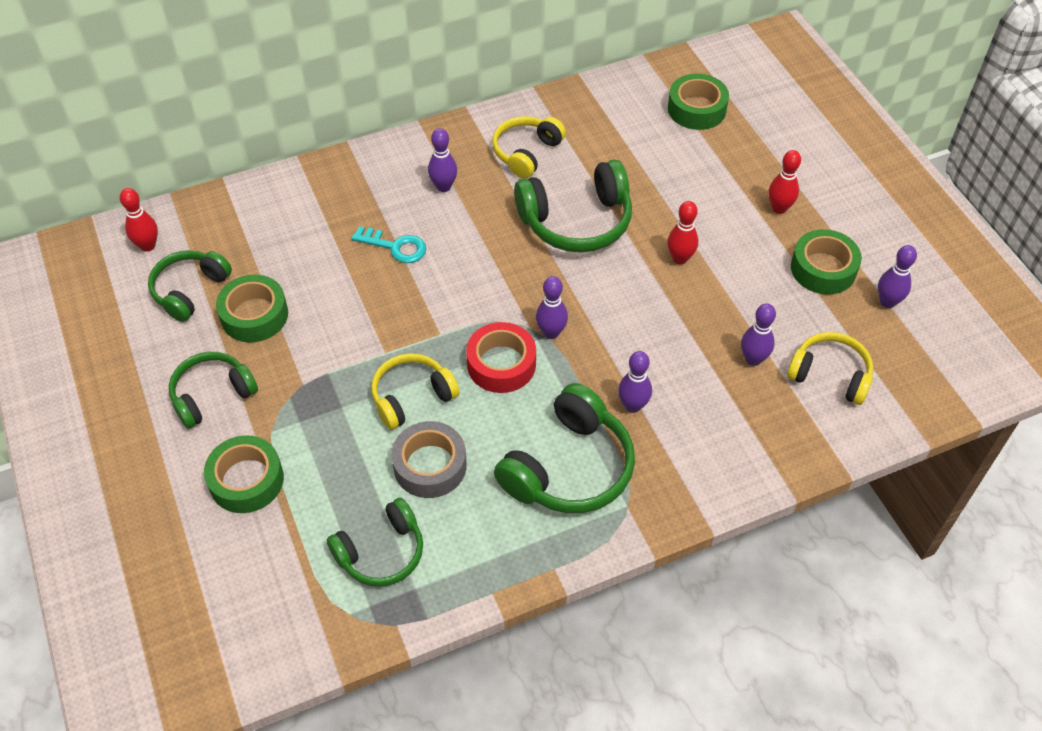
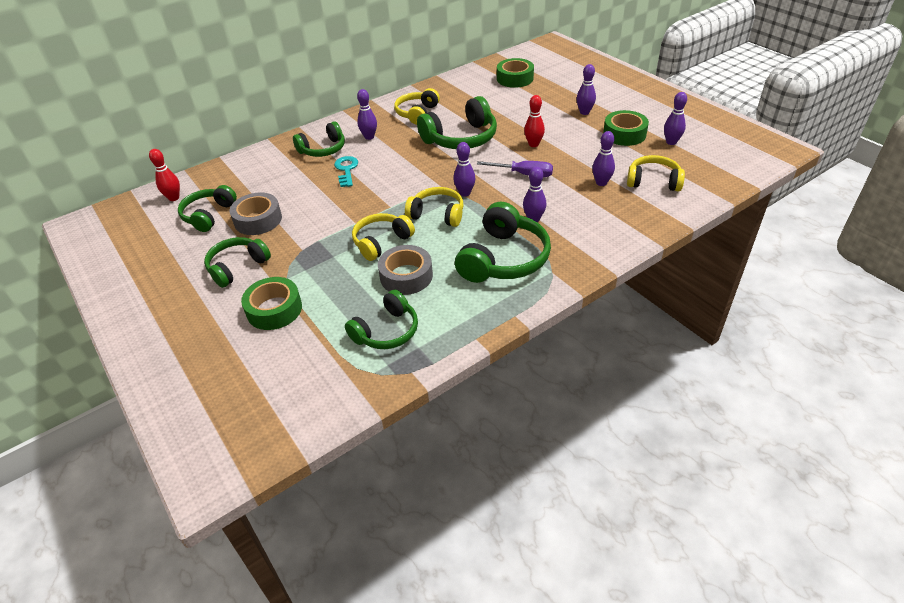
camera: 10 degrees left, 10 degrees down
green tape [216,275,288,342] -> grey tape [229,193,282,235]
turquoise key [351,226,427,263] -> turquoise key turned 105 degrees counterclockwise [334,156,358,187]
red tape [466,322,536,393] -> yellow headphones [405,187,464,227]
red bowling pin [769,150,801,214] -> purple bowling pin [577,64,596,115]
none -> green headphones [293,121,345,157]
none -> purple screwdriver [477,161,553,177]

